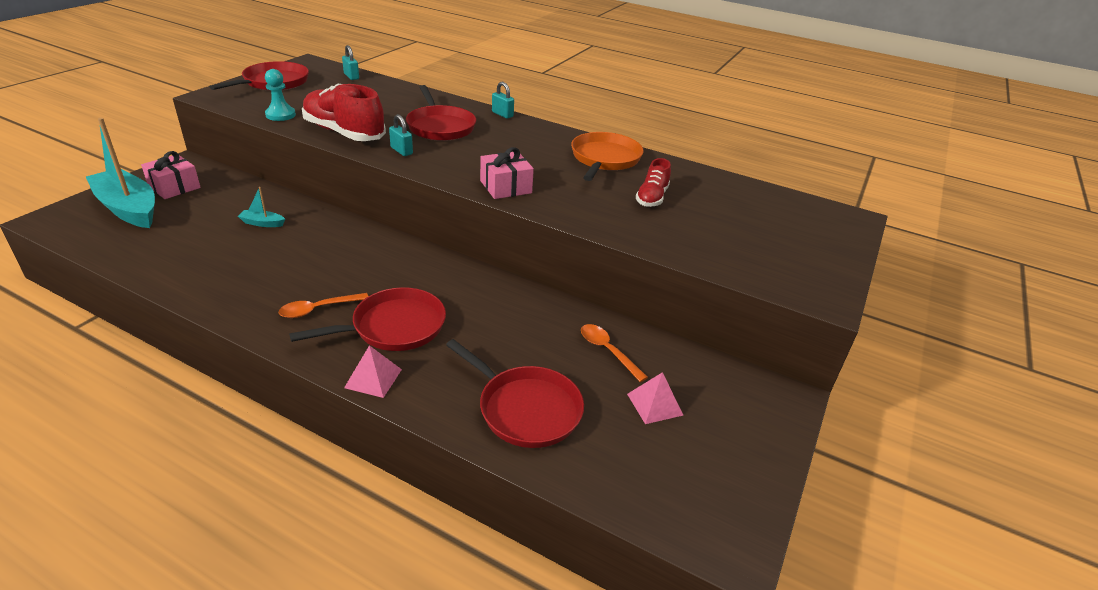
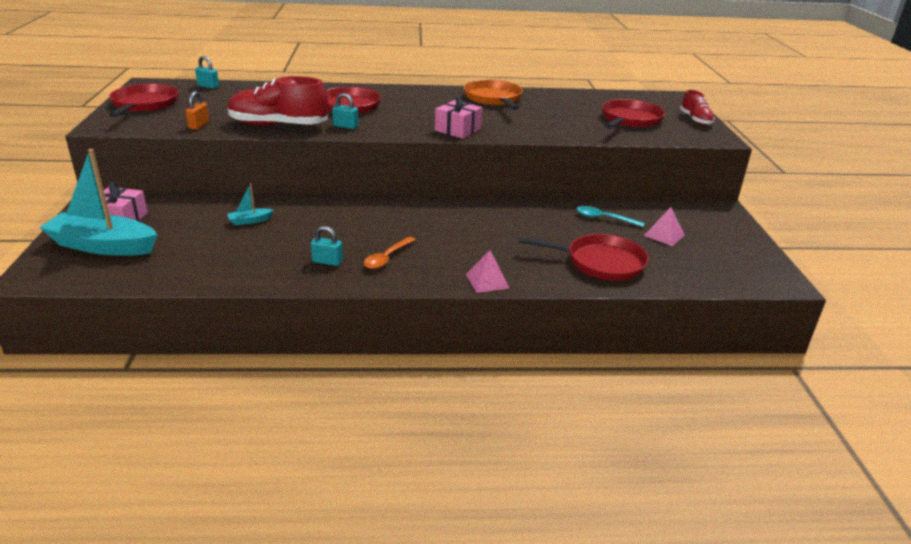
camera: 30 degrees left, 5 degrees down
turquoise pawn [265,69,296,121] -> orange padlock [186,91,209,130]
red pan [289,287,446,351] -> red pan moved to [602,99,665,129]
turquoise padlock [492,82,514,119] -> turquoise padlock moved to [311,226,343,266]
orange spoon [581,324,648,382] -> turquoise spoon [577,206,645,227]
red shoe [636,158,671,207] -> red shoe moved to [680,90,715,125]

